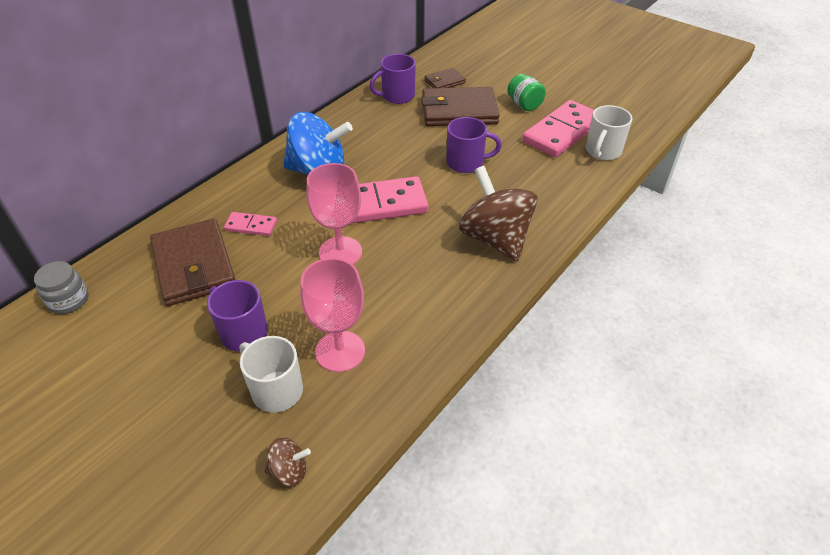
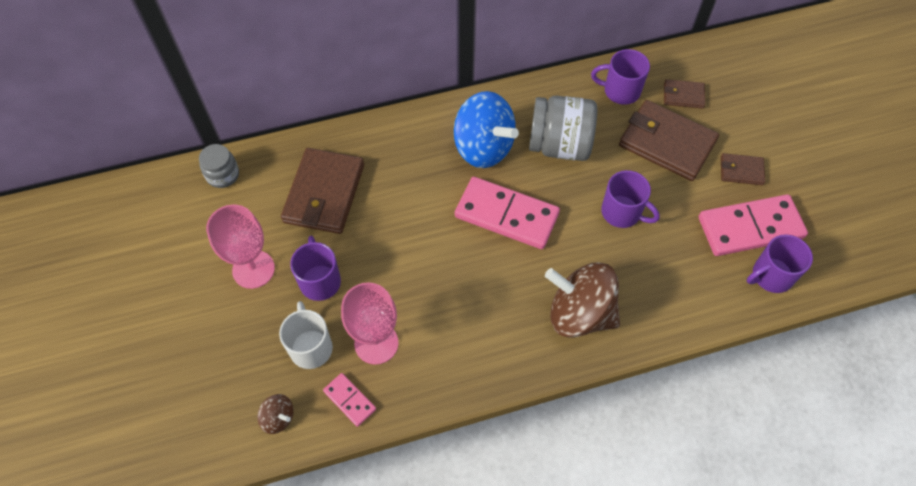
camera: 35 degrees right, 15 degrees up
pink domino [224,212,277,236] -> pink domino moved to [323,373,376,427]
pink goblet [306,163,362,264] -> pink goblet moved to [206,204,275,289]
brown spinning top [459,166,538,262] -> brown spinning top turned 75 degrees counterclockwise [545,262,620,338]
green jar [507,74,546,111] -> brown wallet [721,153,765,185]
white mug [586,105,632,160] -> purple mug [747,234,813,293]
none -> grey jar [529,95,597,161]

